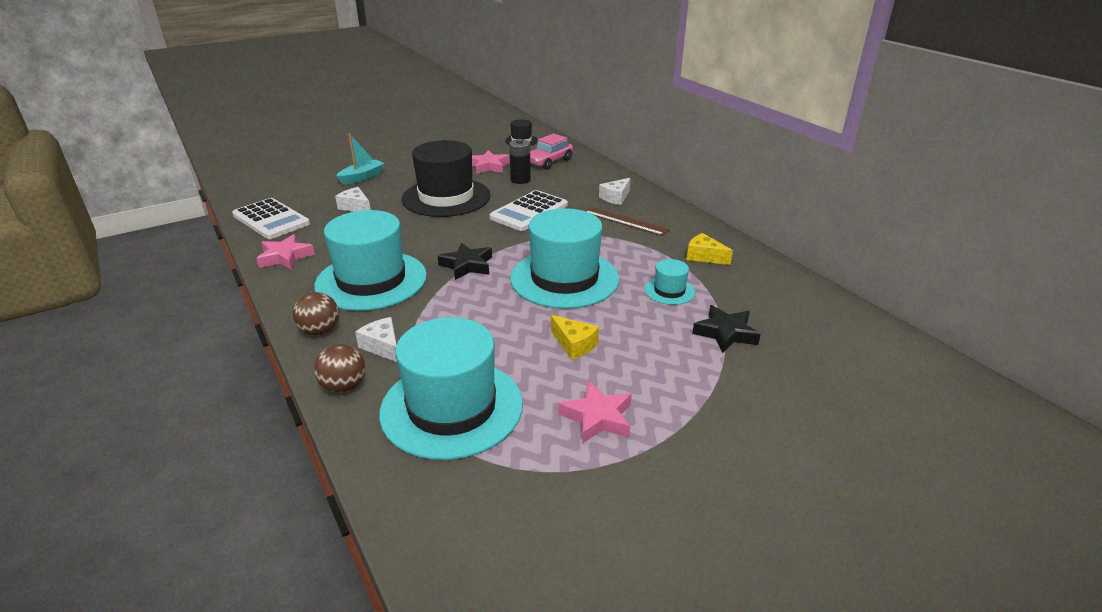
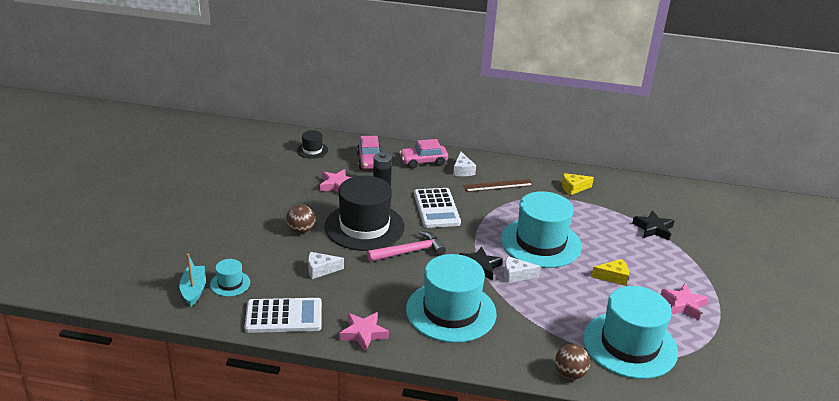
camera: 50 degrees left, 0 degrees up
brown ball [293,292,339,336] -> brown ball moved to [286,205,315,233]
turquoise boat [336,134,385,185] -> turquoise boat moved to [179,254,206,306]
white cheese [355,317,397,362] -> white cheese moved to [504,256,541,283]
turquoise hat [645,259,695,305] -> turquoise hat moved to [210,259,250,297]
none -> pink hammer [367,231,446,262]
none -> pink car [399,139,448,169]

